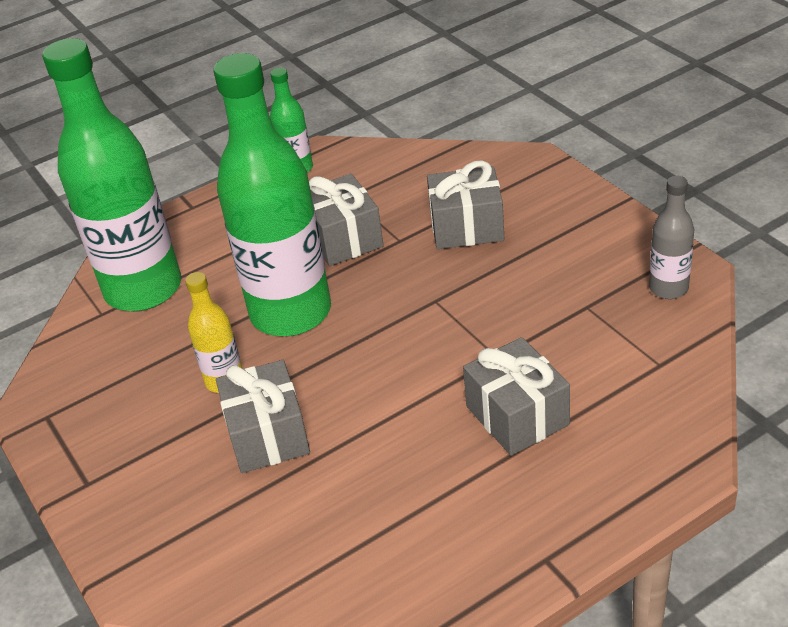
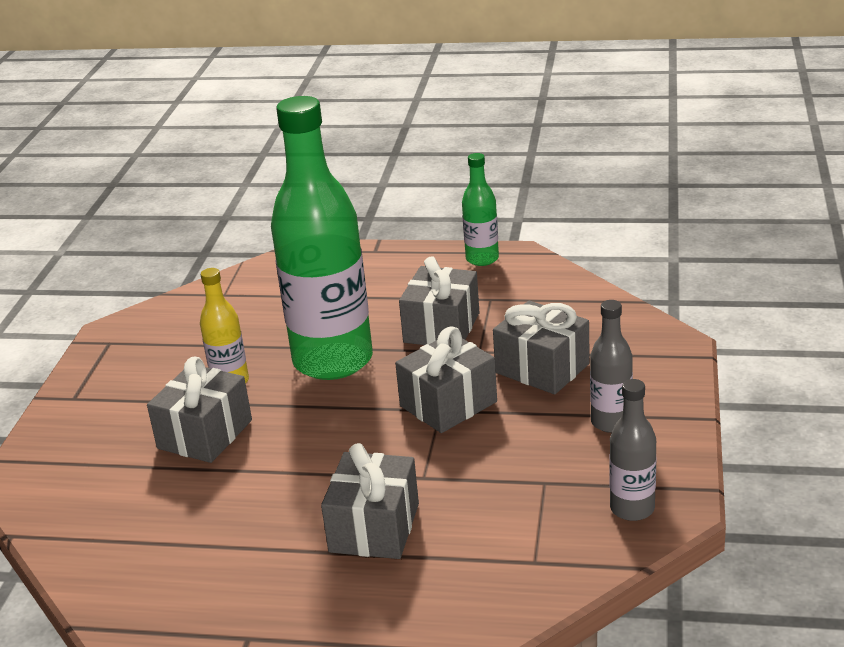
camera: 40 degrees right, 10 degrees down
green bottle [42,38,181,311] -> none
none -> grey gift [395,327,497,433]
none -> grey bottle [590,300,633,433]

